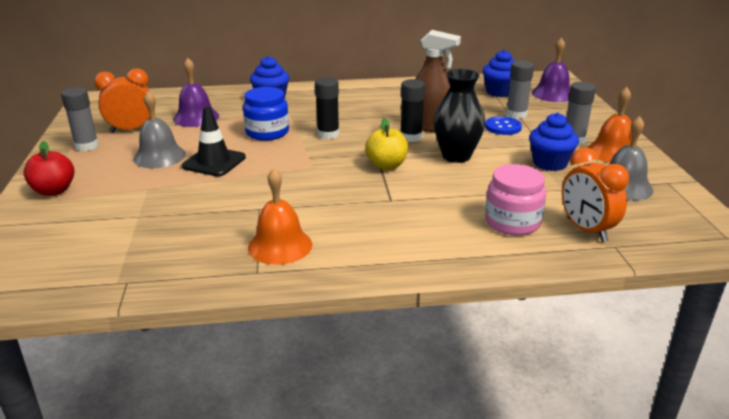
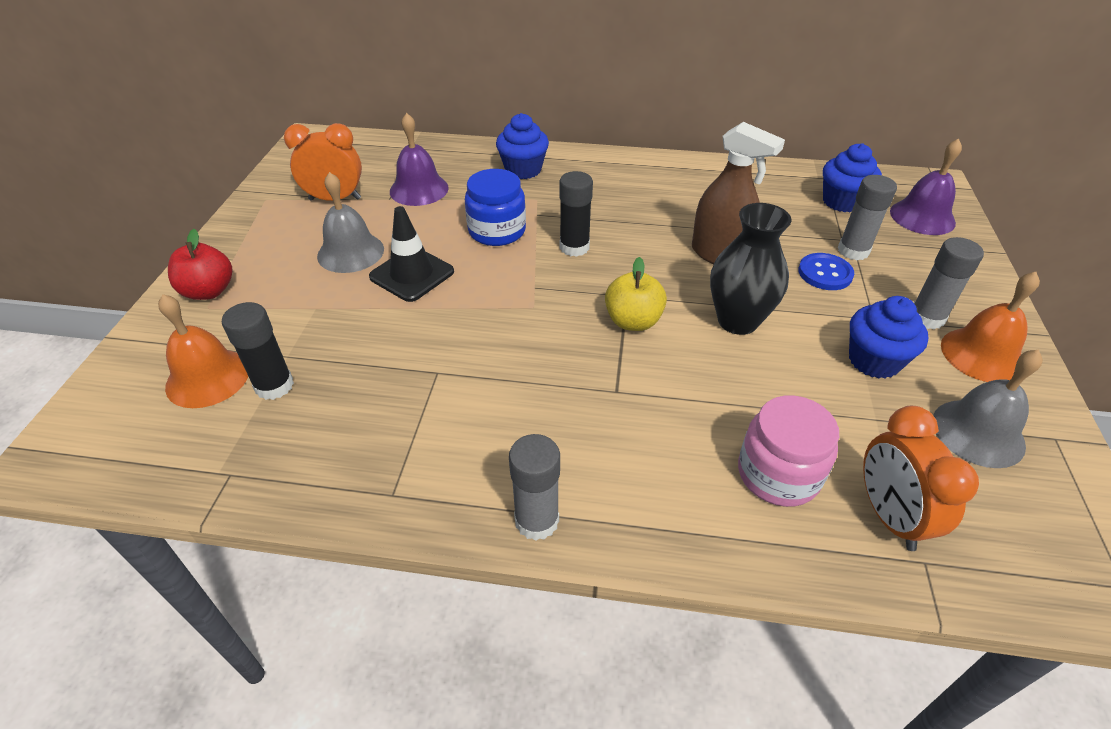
camera: 15 degrees right, 15 degrees up
grey glue stick [61,87,99,151] -> grey glue stick moved to [509,434,560,541]
orange bell [248,168,312,265] -> orange bell moved to [158,294,248,408]
black glue stick [400,79,425,142] -> black glue stick moved to [222,302,294,400]

